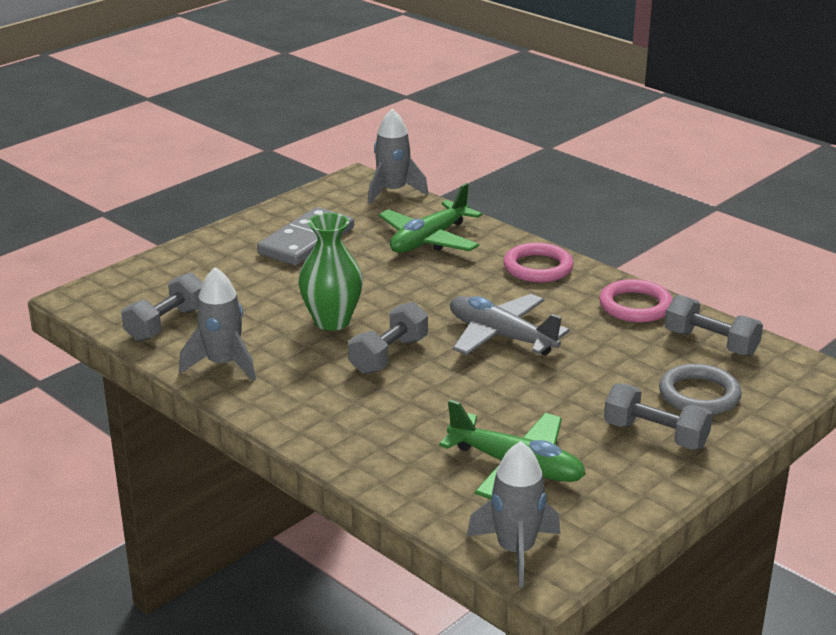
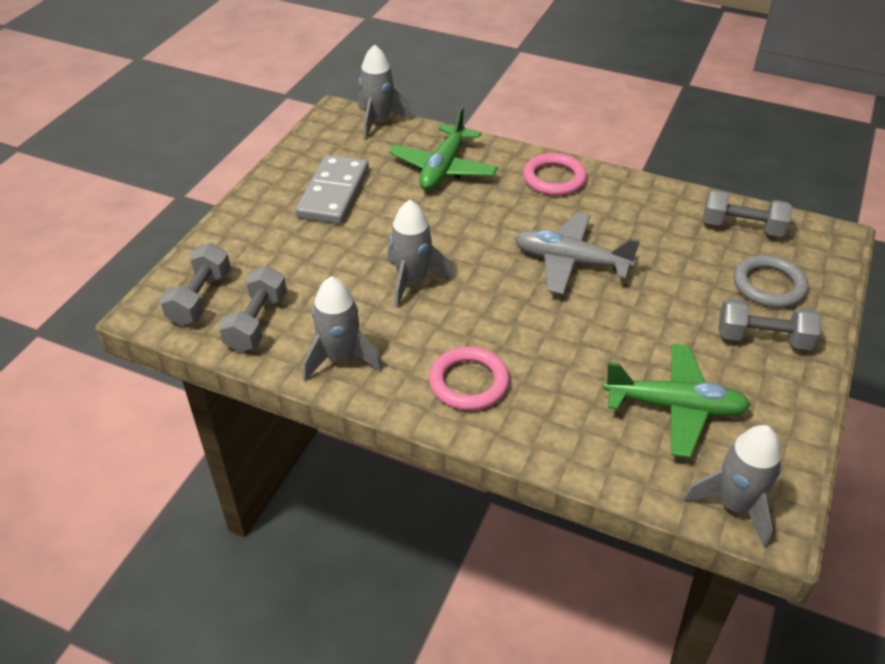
camera: 20 degrees left, 15 degrees up
green vase [299,213,363,331] -> grey rocket [387,200,453,308]
grey dumbbell [348,302,428,374] -> grey dumbbell moved to [160,243,231,326]
pink ring [599,279,673,323] -> pink ring moved to [429,347,509,411]

